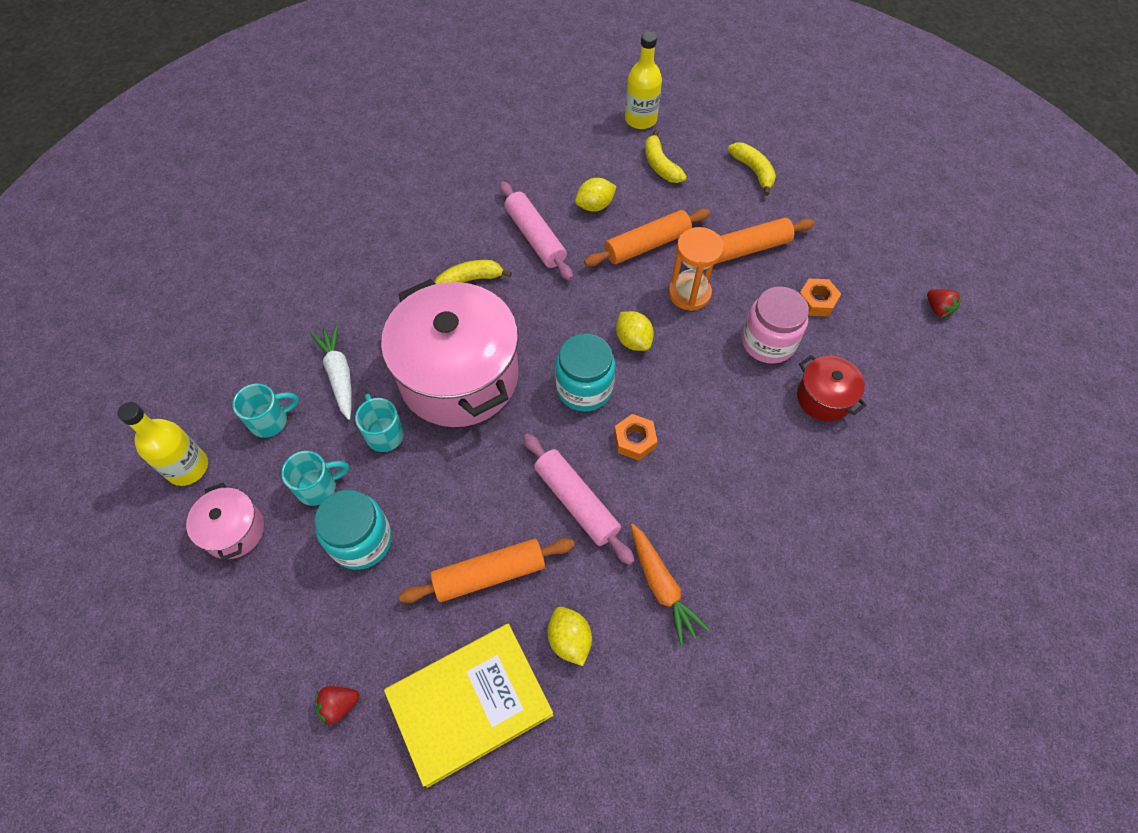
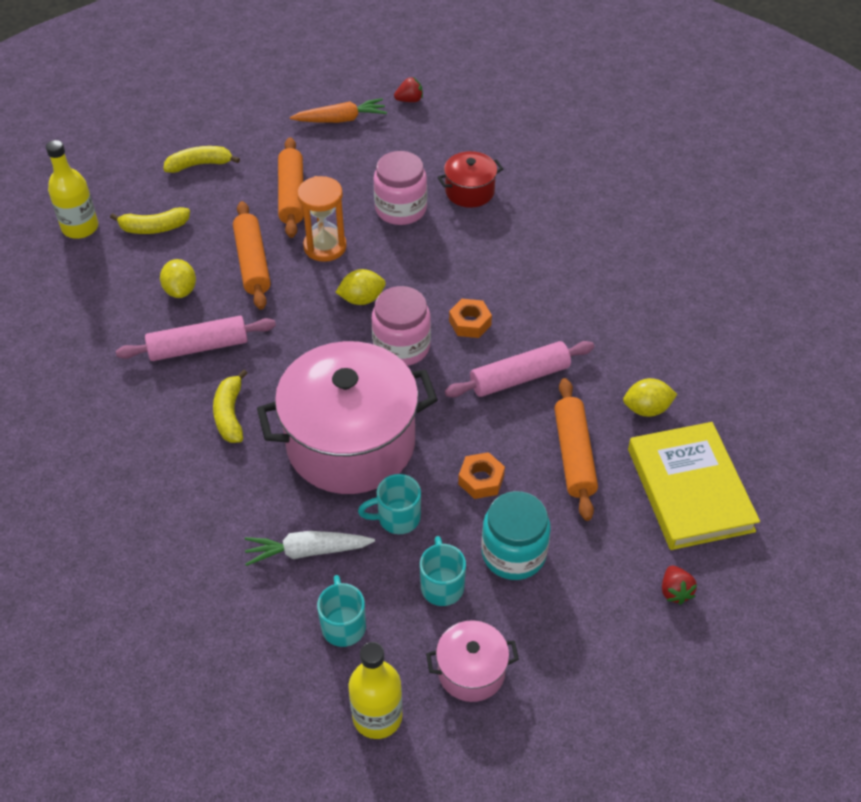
camera: 75 degrees left, 10 degrees down
turquoise jar [555,334,615,411] -> pink jar [372,286,431,366]
orange carrot [631,524,710,645] -> orange carrot moved to [290,98,387,123]
orange nut [800,278,841,317] -> orange nut moved to [458,452,505,499]

